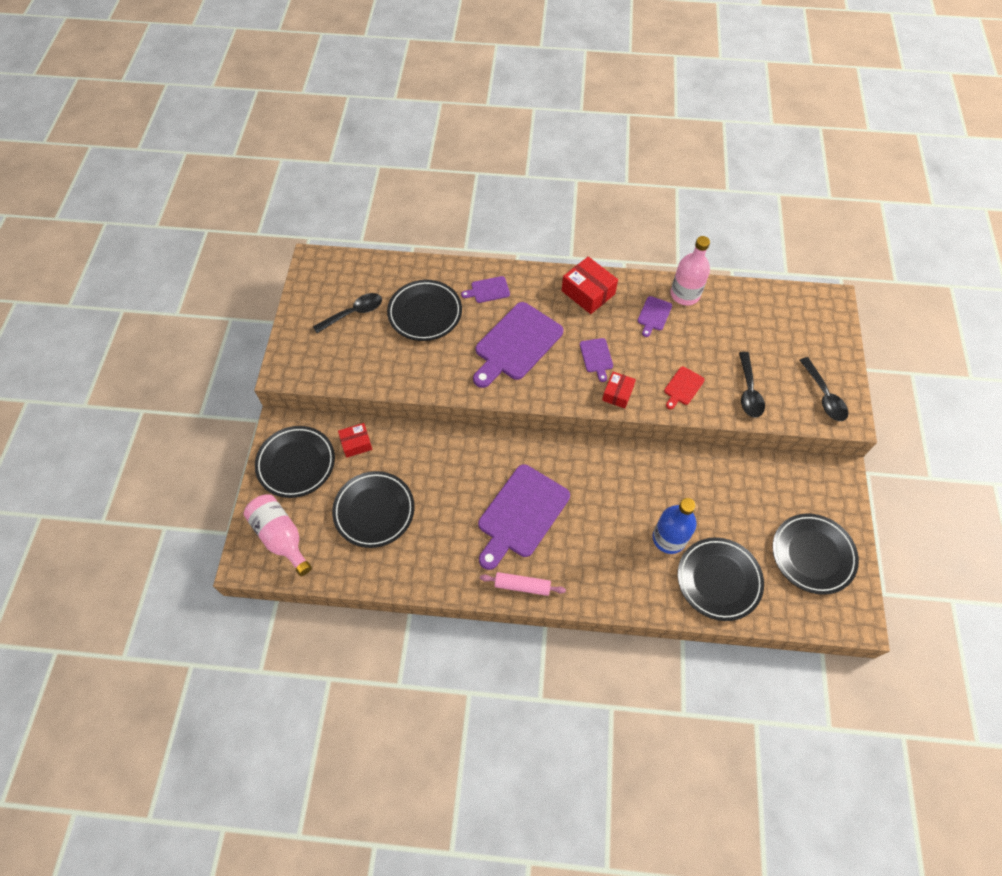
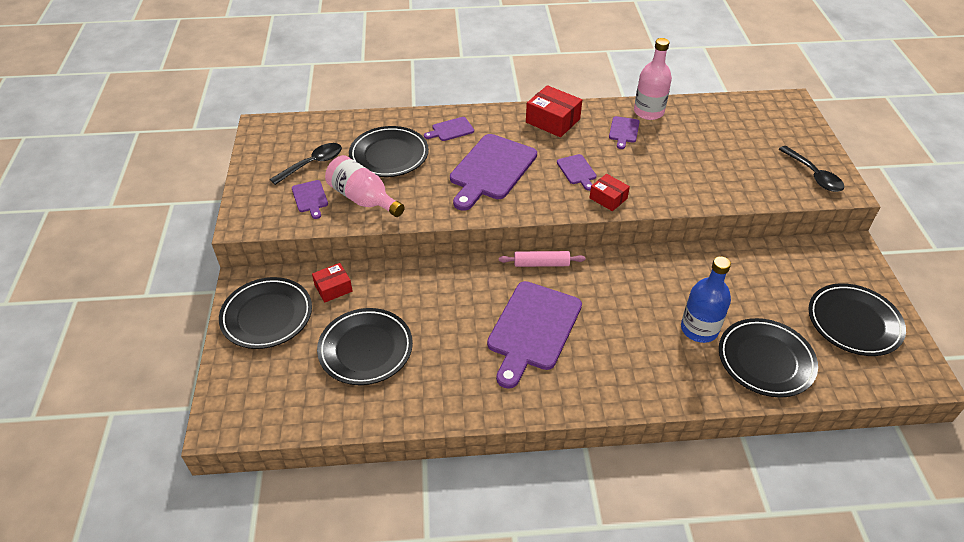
camera: 10 degrees left, 15 degrees down
pink bottle [244,494,312,576] -> pink bottle moved to [325,155,405,217]
pink rolling pin [480,572,566,596] -> pink rolling pin moved to [499,251,585,267]
red box [602,372,636,409] -> red box turned 60 degrees counterclockwise [589,174,630,211]
red cutting board [664,366,705,409] -> none
black spoon [739,352,765,418] -> none
none -> purple cutting board [292,180,328,219]

